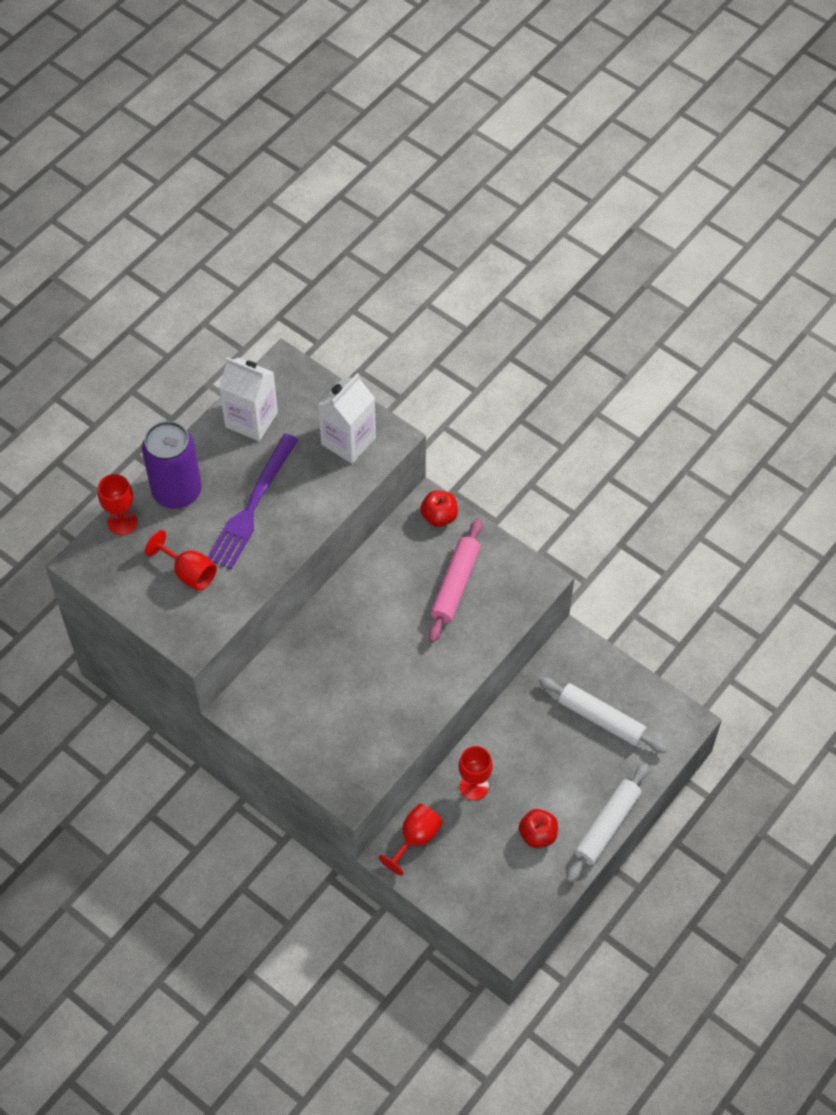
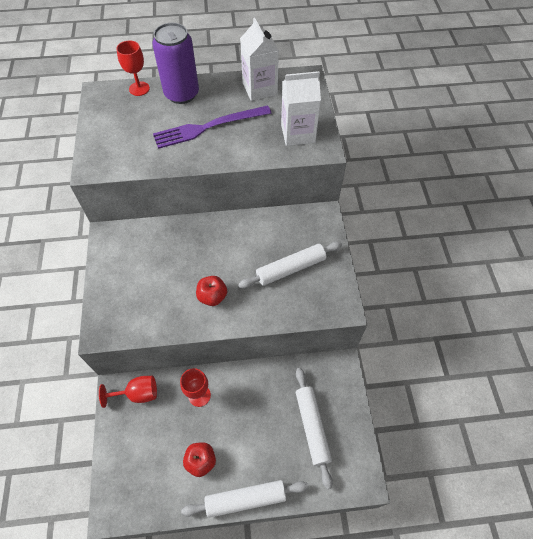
camera: 45 degrees right, 0 degrees up
red goblet [145,530,217,591] -> none
red apple [420,490,458,527] -> red apple moved to [196,276,227,306]
pink rolling pin [428,519,482,642] -> white rolling pin [238,241,342,289]

